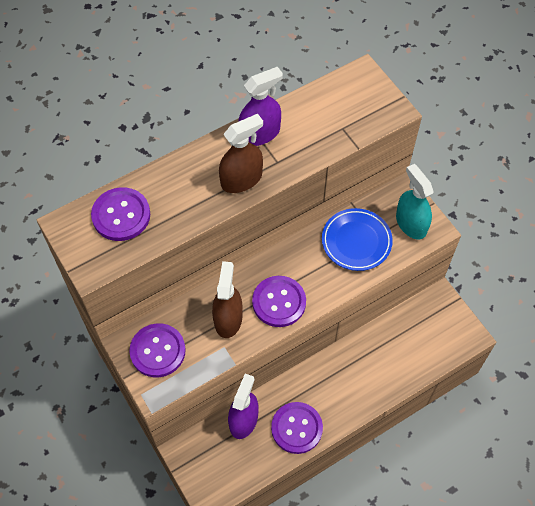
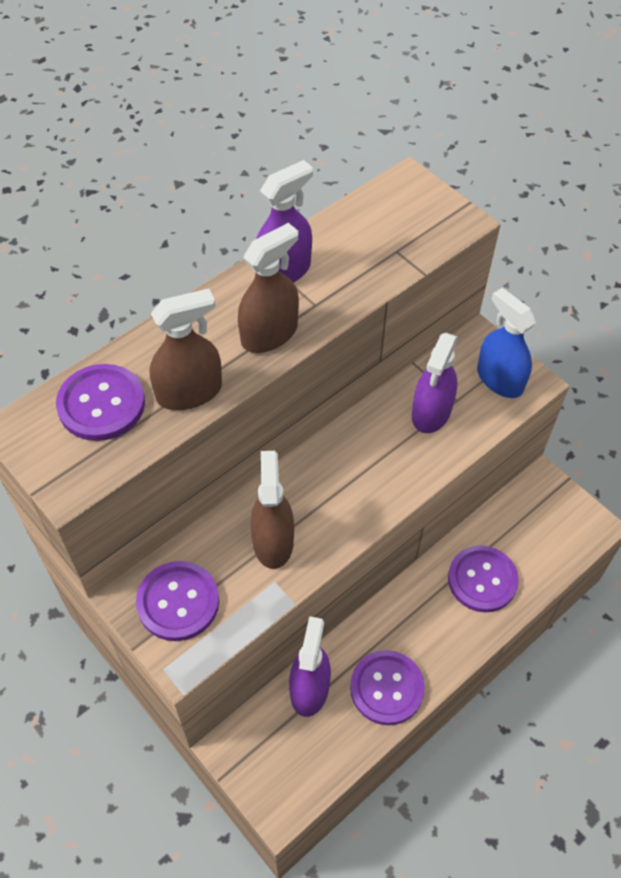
camera: 10 degrees left, 5 degrees down
purple button [252,276,306,327] -> purple button moved to [448,545,519,612]
blue plate [322,208,393,271] -> purple spray bottle [412,333,458,433]
turquoise spray bottle [396,164,434,239] -> blue spray bottle [477,288,536,398]
none -> brown spray bottle [150,288,222,410]

